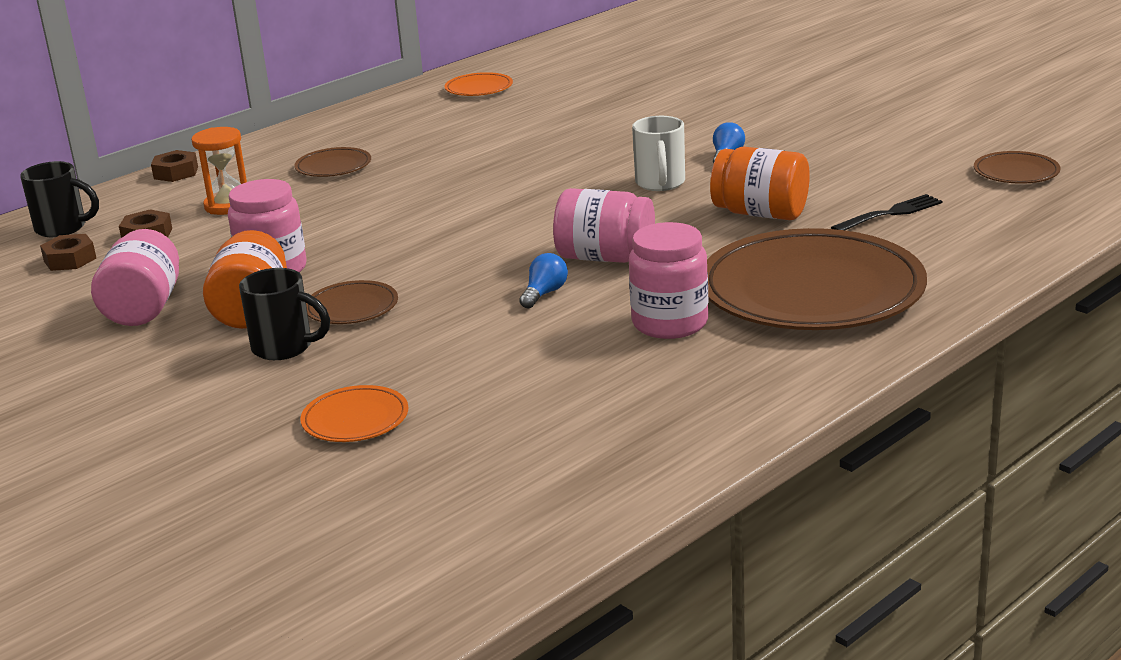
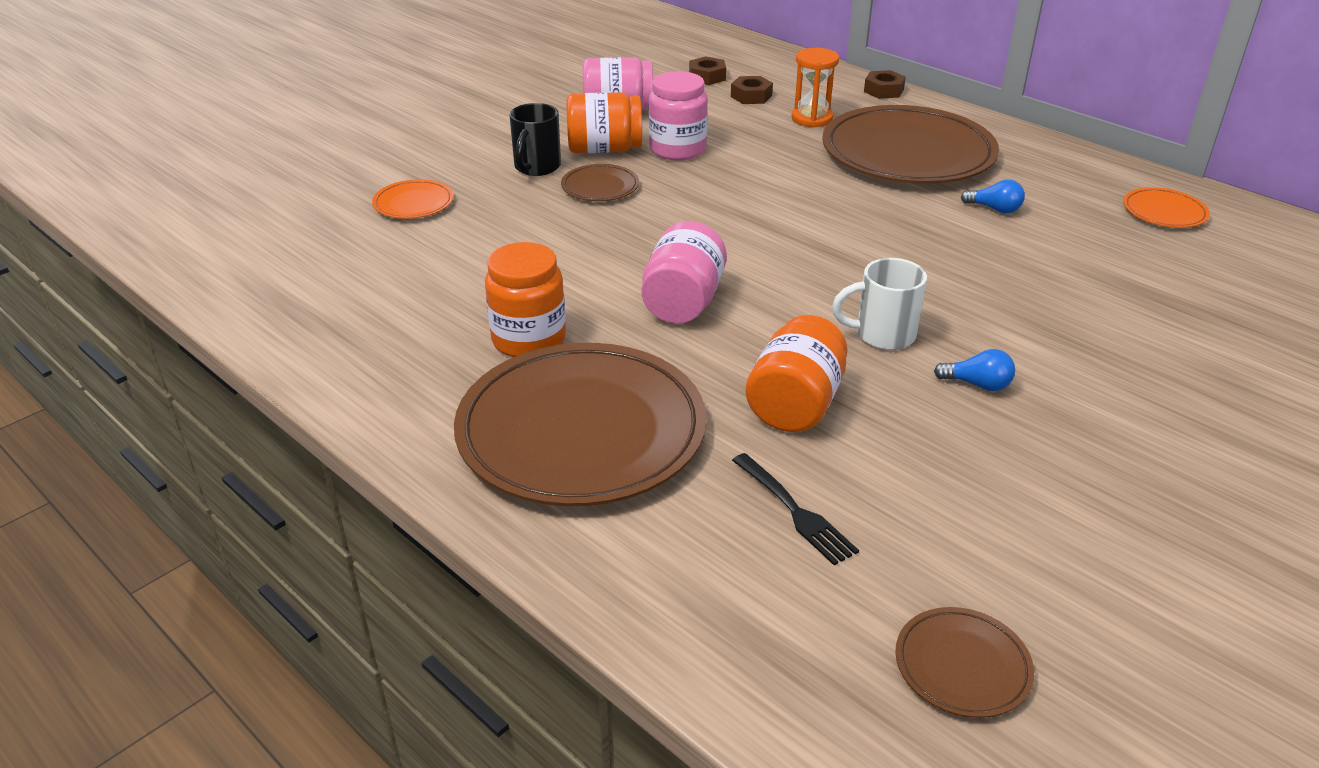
camera: 85 degrees right, 10 degrees up
black mug [20,161,99,237] -> none
brown plate [294,147,371,177] -> brown plate [822,105,999,184], size x2.33
blue light bulb [519,253,568,308] -> blue light bulb moved to [961,179,1025,213]
pink jar [629,222,708,339] -> orange jar [485,242,566,357]

